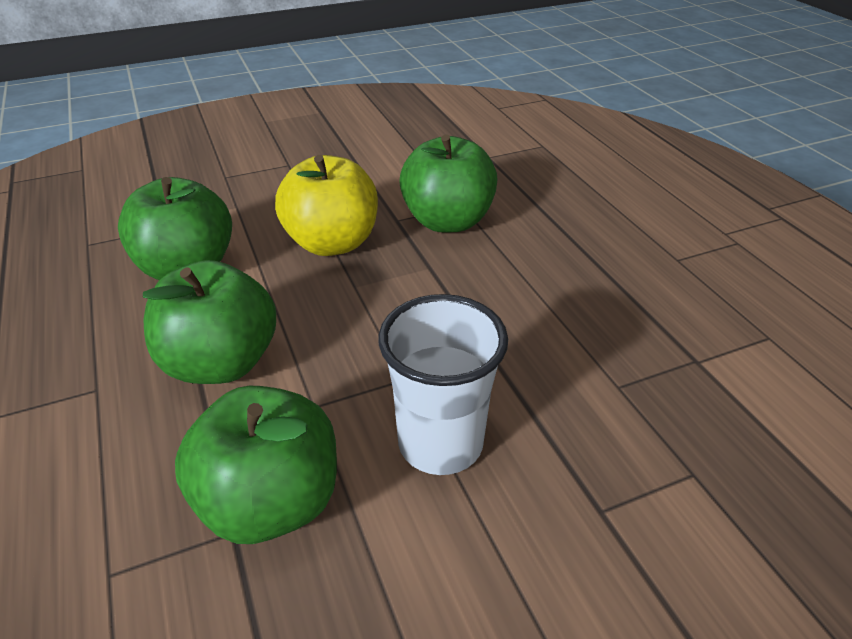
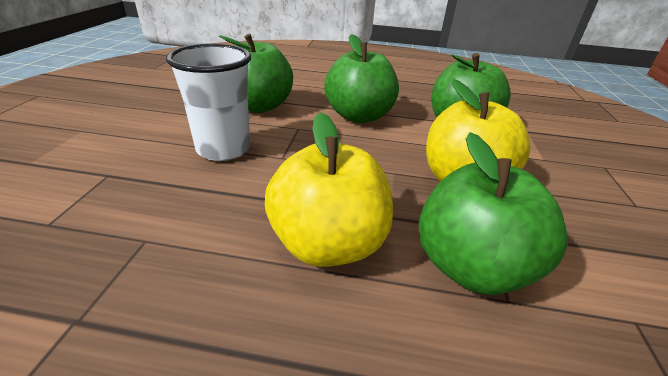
camera: 120 degrees right, 5 degrees down
none -> yellow apple [265,112,393,267]

